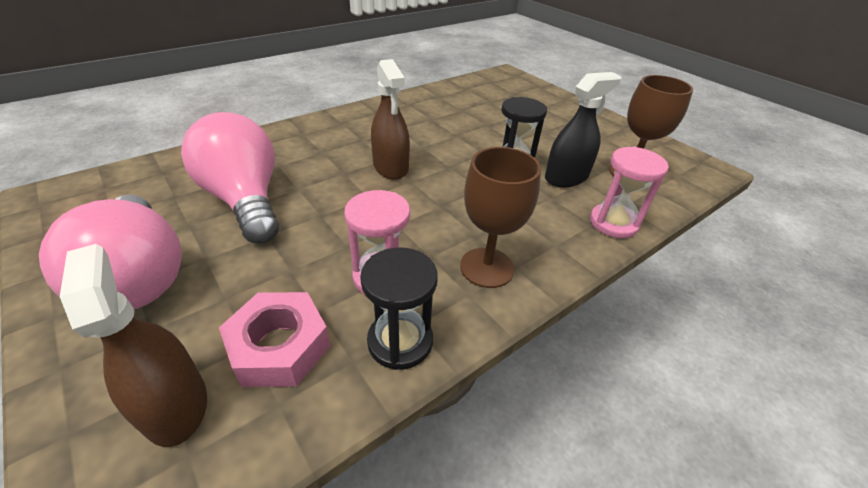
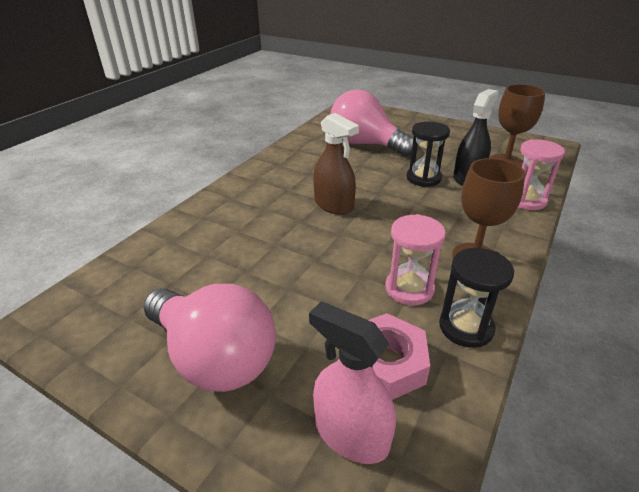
camera: 20 degrees left, 5 degrees down
brown spray bottle [60,244,207,447] -> pink spray bottle [309,301,396,464]
pink light bulb [181,112,279,243] -> pink light bulb moved to [330,89,413,157]

